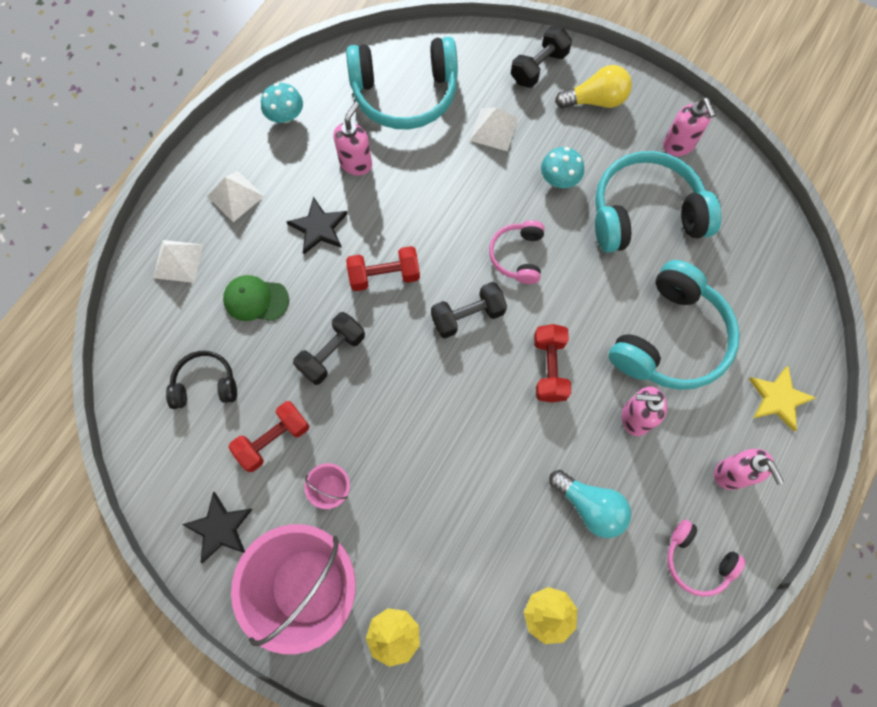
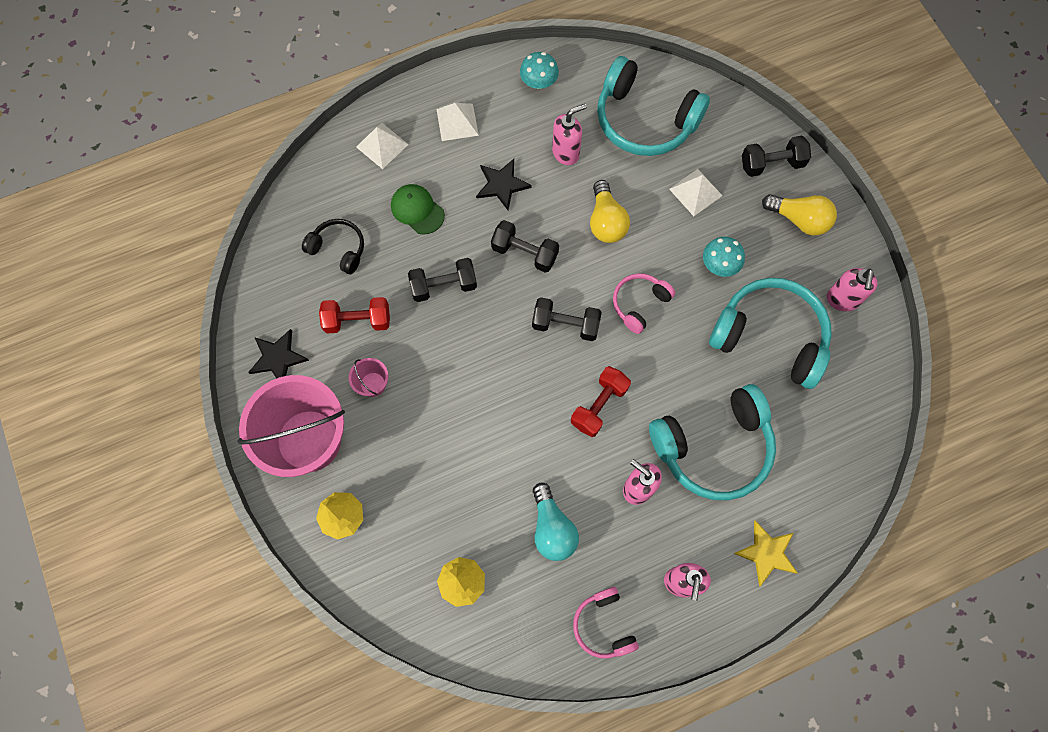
camera: 35 degrees right, 0 degrees up
red dumbbell [346,246,420,291] -> black dumbbell [491,220,559,273]
none -> yellow light bulb [590,180,630,243]

